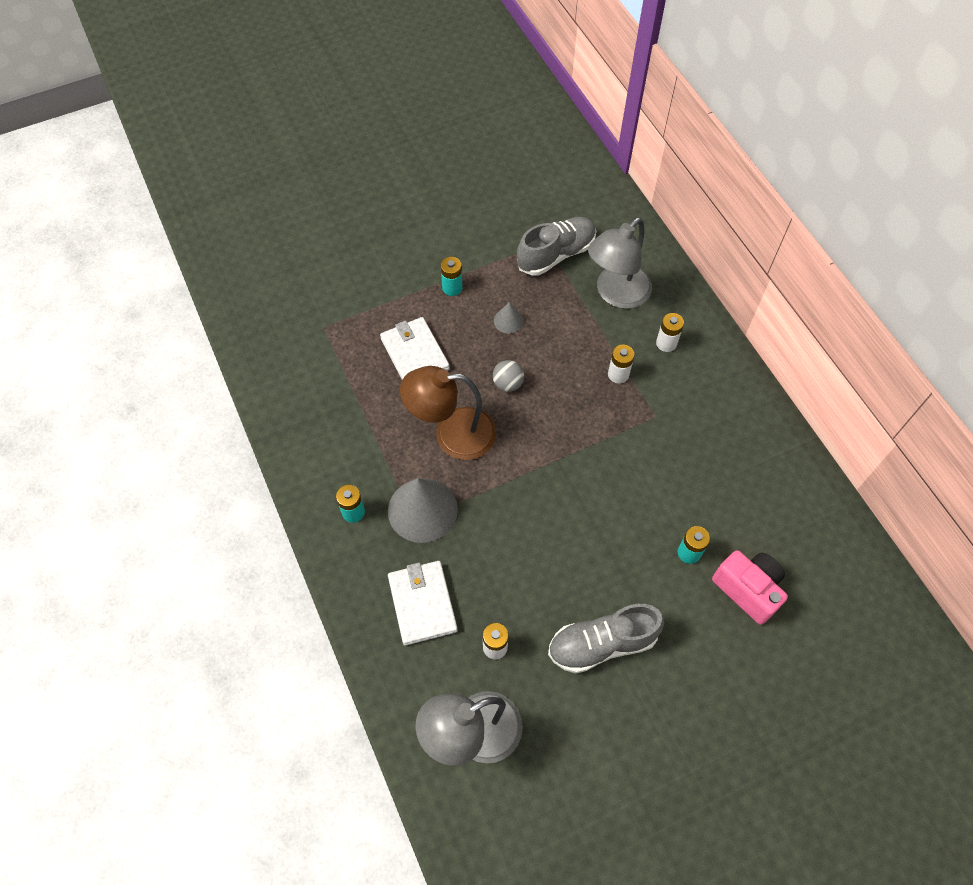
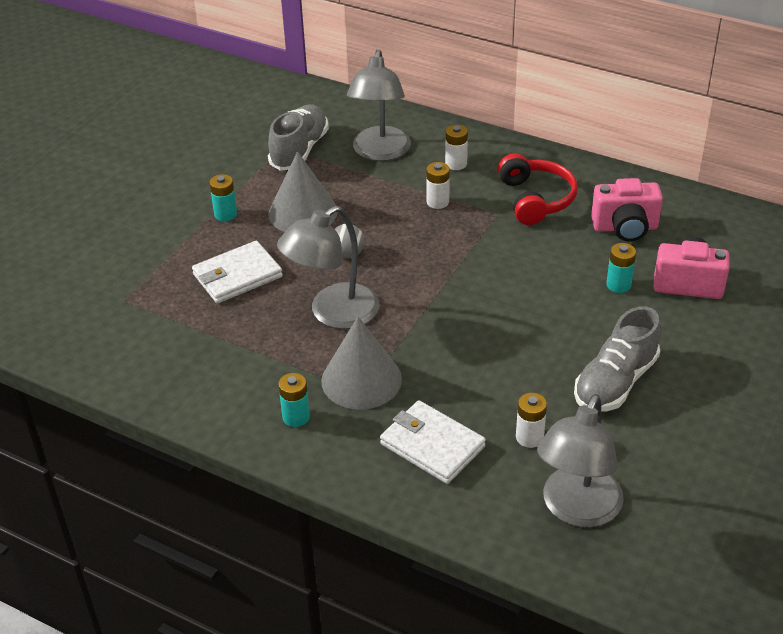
camera: 35 degrees left, 20 degrees down
white wallet [380,317,450,379] -> white wallet turned 60 degrees counterclockwise [192,241,283,304]
brown lamp [400,366,496,460] -> grey lamp [277,206,379,329]
grey cone [494,302,524,334] -> grey cone [268,151,338,232], size x2.08
none -> red headphones [498,153,578,225]
none -> pink camera [591,178,663,242]

